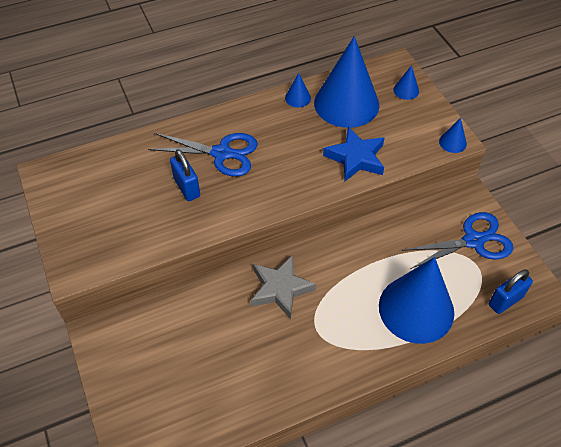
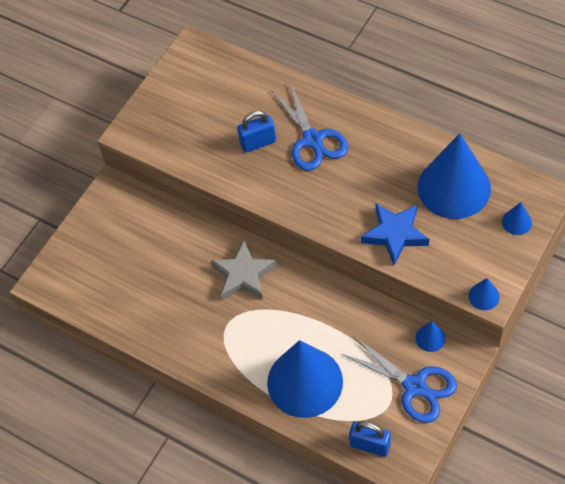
camera: 60 degrees right, 5 degrees up
blue padlock [170,149,200,201] -> blue padlock turned 45 degrees clockwise [237,111,276,153]
blue cone [285,73,311,108] -> blue cone moved to [415,321,446,352]

